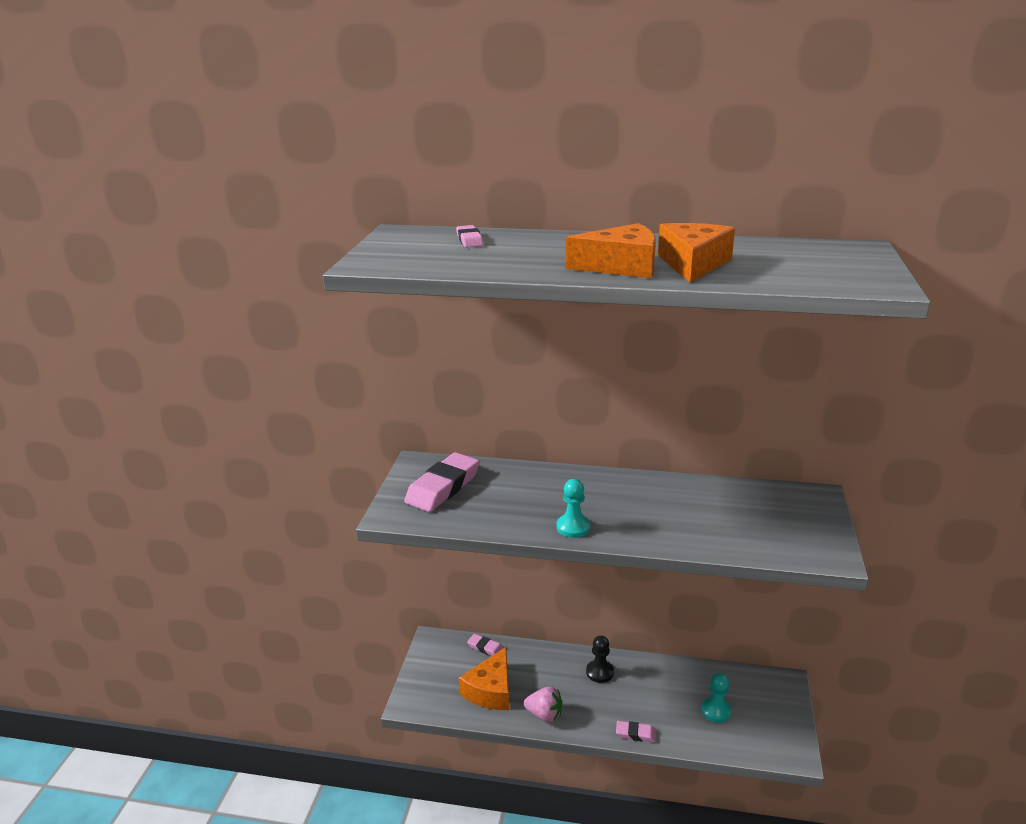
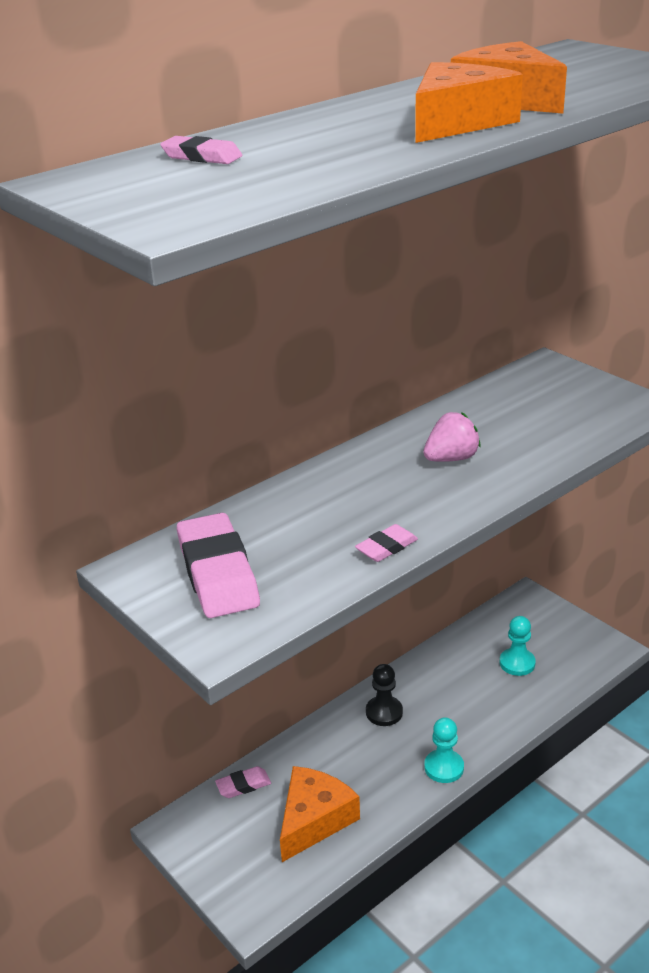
camera: 50 degrees left, 5 degrees up
orange cheese [459,647,509,710] -> orange cheese turned 120 degrees counterclockwise [280,766,360,862]
pink strawberry [524,687,562,722] -> pink strawberry moved to [423,412,481,462]
turquoise pawn [557,479,590,538] -> turquoise pawn moved to [424,717,464,783]
pink eraser [616,721,656,743] -> pink eraser moved to [355,524,418,562]

